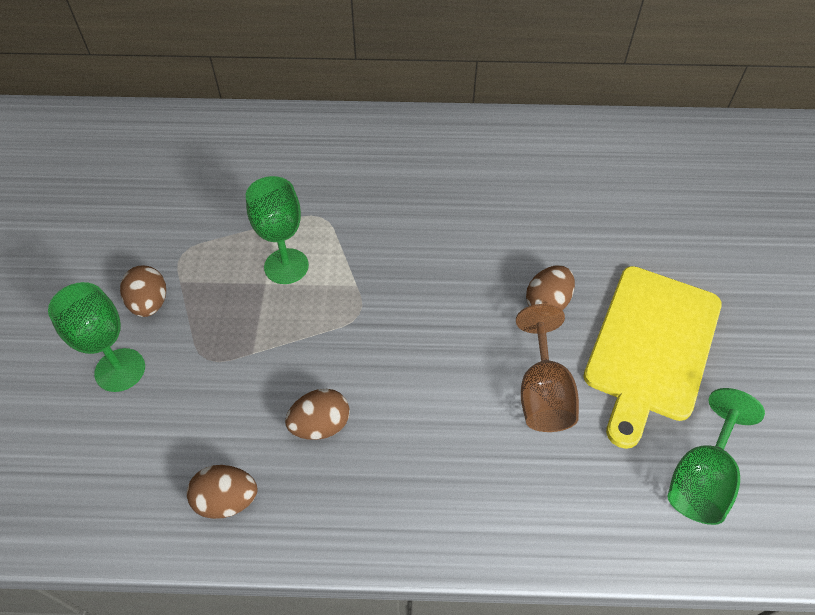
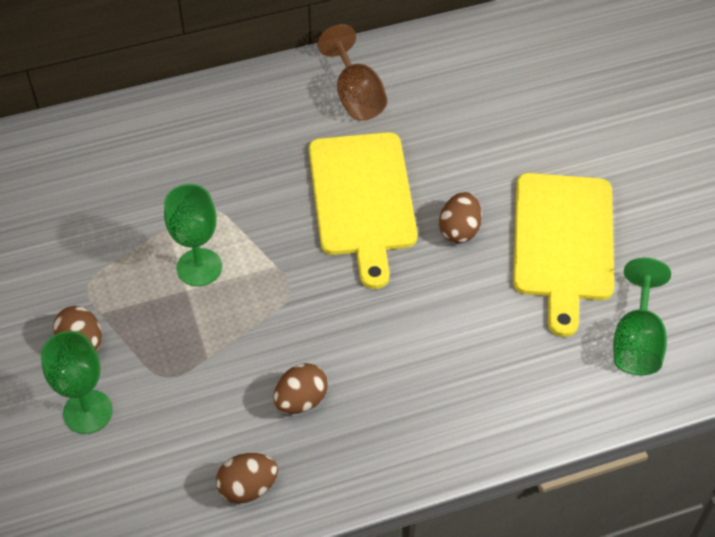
camera: 20 degrees left, 0 degrees up
brown goblet [516,304,579,432] -> brown goblet moved to [317,24,387,121]
none -> yellow cutting board [309,132,418,289]

